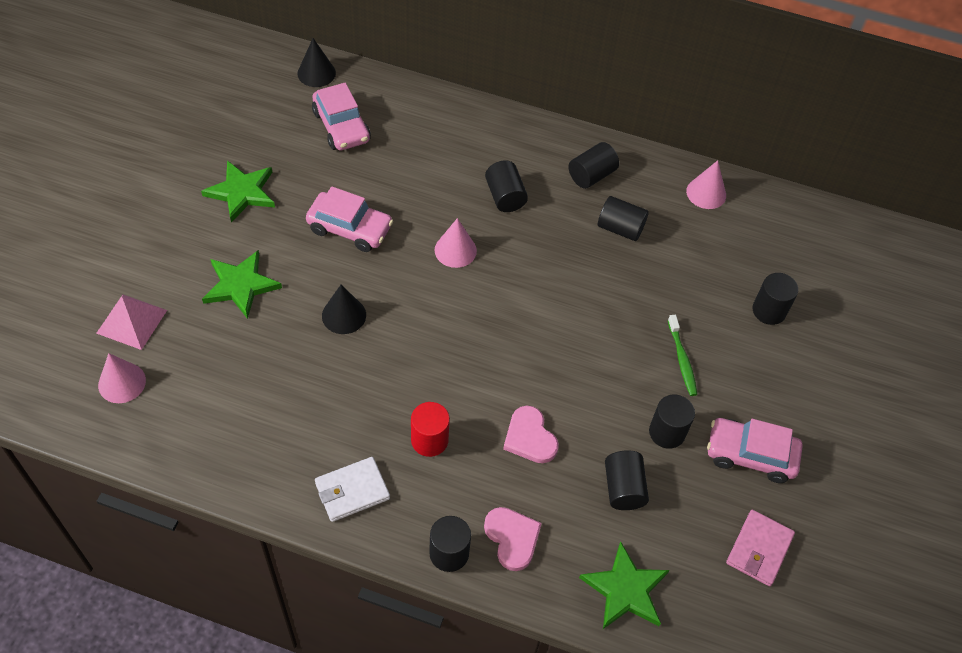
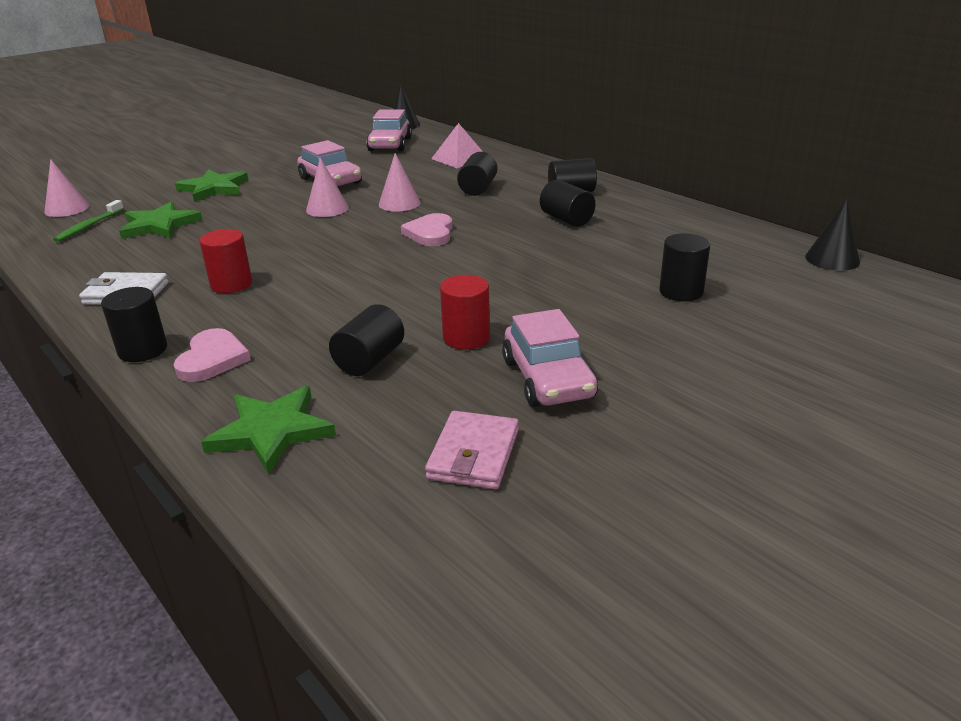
camera: 35 degrees right, 25 degrees down
pink pyramid [96,295,167,350] -> pink pyramid moved to [431,123,483,168]
green star [201,160,275,223] -> green star moved to [119,202,202,239]
black cone [322,285,366,334] -> black cone moved to [805,200,860,271]
pink heart [503,406,559,463] -> pink heart moved to [401,213,453,246]
black cylinder [649,395,695,449] -> red cylinder [440,275,490,350]
green toothbrush [668,315,697,396] -> green toothbrush moved to [53,200,124,242]
pink cone [686,160,726,209] -> pink cone moved to [306,158,349,217]
pink car [707,418,803,483] -> pink car turned 150 degrees counterclockwise [502,309,598,407]
pink wallet [726,510,795,586] -> pink wallet turned 45 degrees counterclockwise [425,411,519,489]

